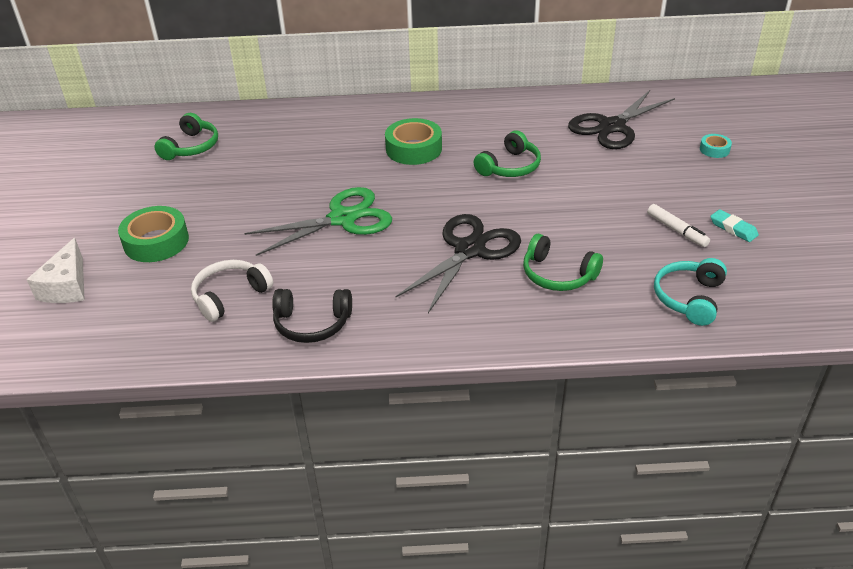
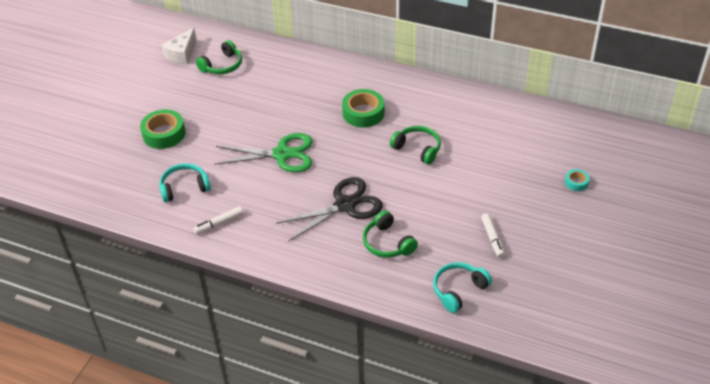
camera: 25 degrees right, 5 degrees up
white cheese [27,238,85,303] -> white cheese moved to [161,28,197,65]
white headphones [191,260,273,322] -> turquoise headphones [159,163,211,202]
black headphones [272,289,352,343] -> white marker [193,206,244,234]
green headphones [474,130,541,177] -> green headphones turned 120 degrees counterclockwise [390,126,441,165]
black scissors [568,90,675,149] -> none
turquoise eraser [710,209,759,242] -> none

